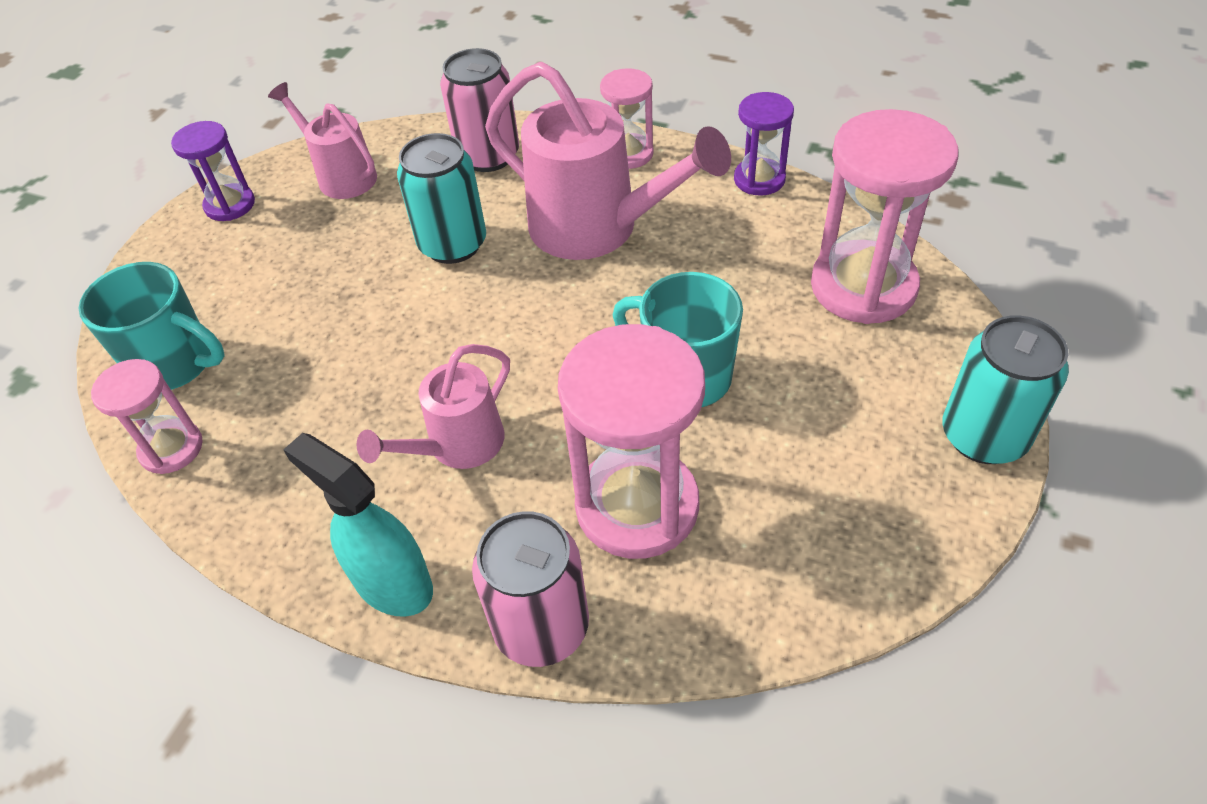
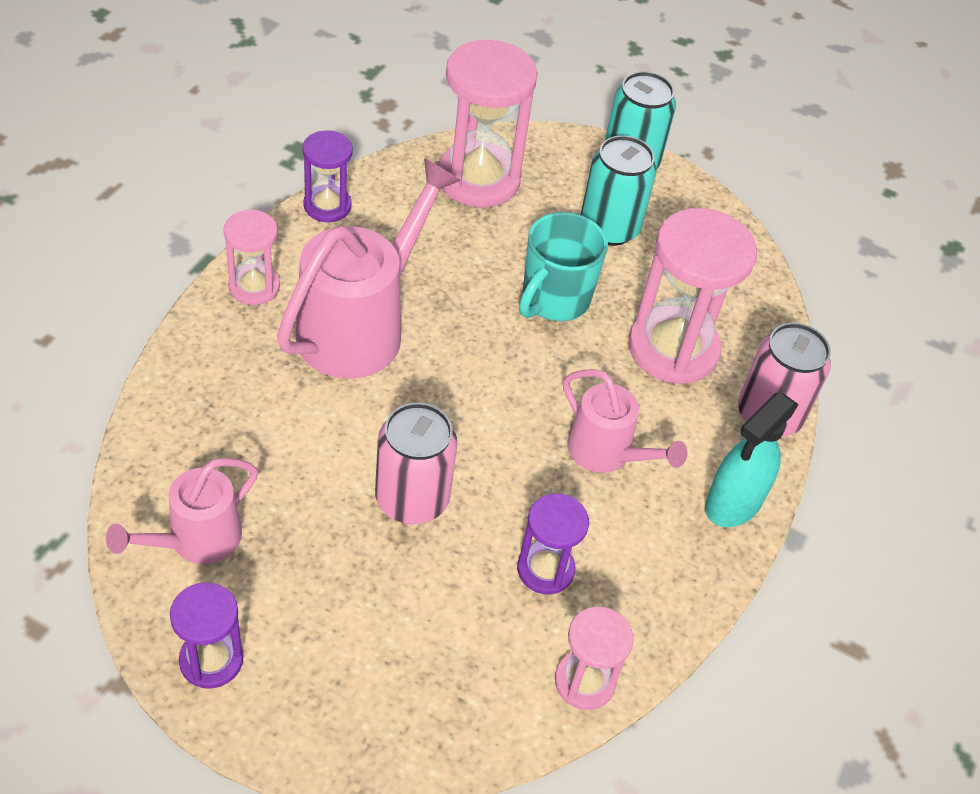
camera: 95 degrees left, 0 degrees up
turquoise mug [79,262,225,390] -> none
turquoise can [397,133,486,264] -> turquoise can moved to [581,135,657,246]
pink can [440,48,519,172] -> pink can moved to [375,403,457,524]
none -> purple hourglass [517,493,589,594]

